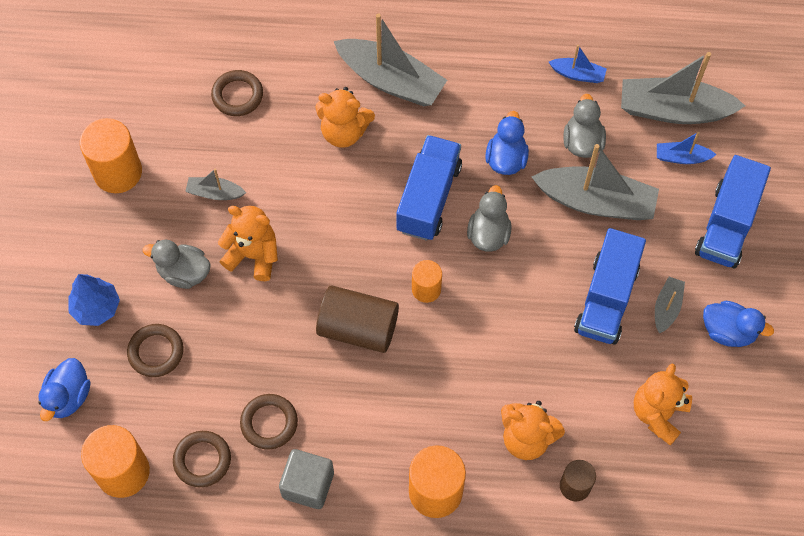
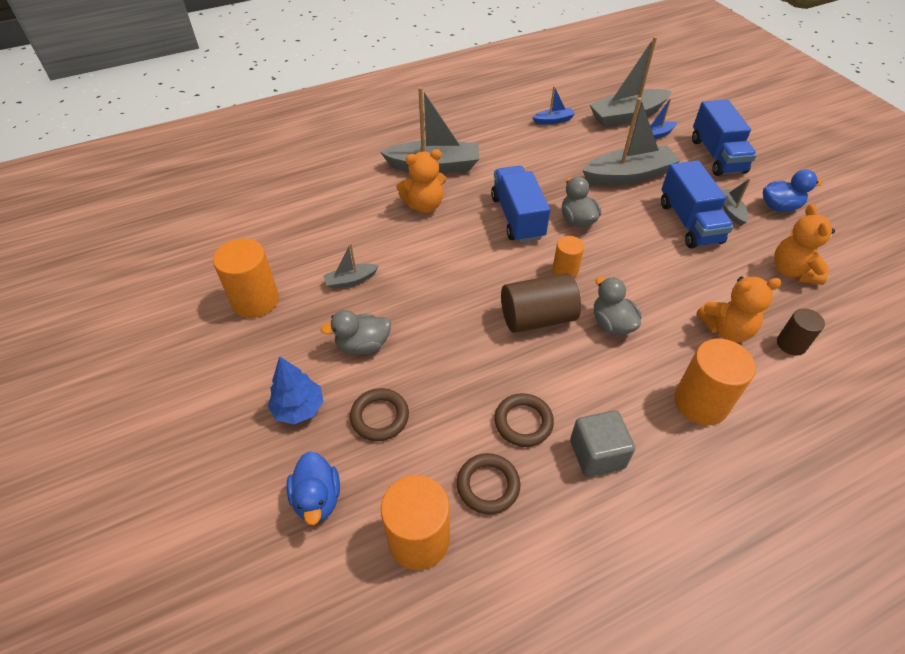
camera: 30 degrees left, 15 degrees down
brown ring [211,70,263,116] -> none
orange teddy bear [218,206,278,281] -> none
blue duck [485,111,529,175] -> none
grey duck [563,94,606,158] -> grey duck moved to [594,277,641,335]

